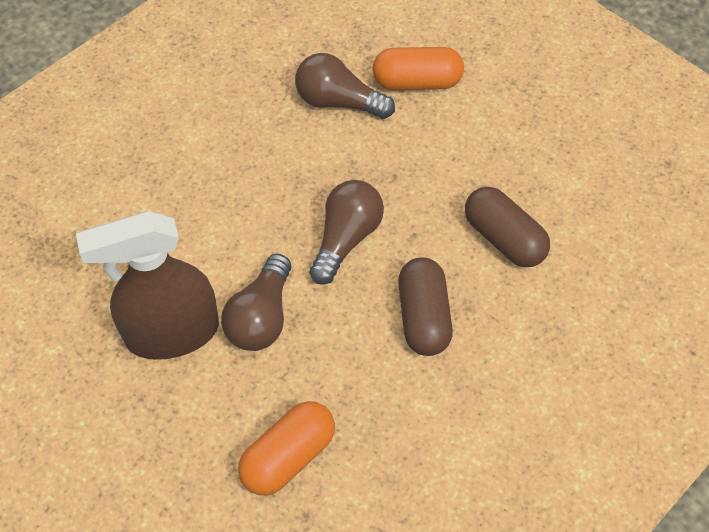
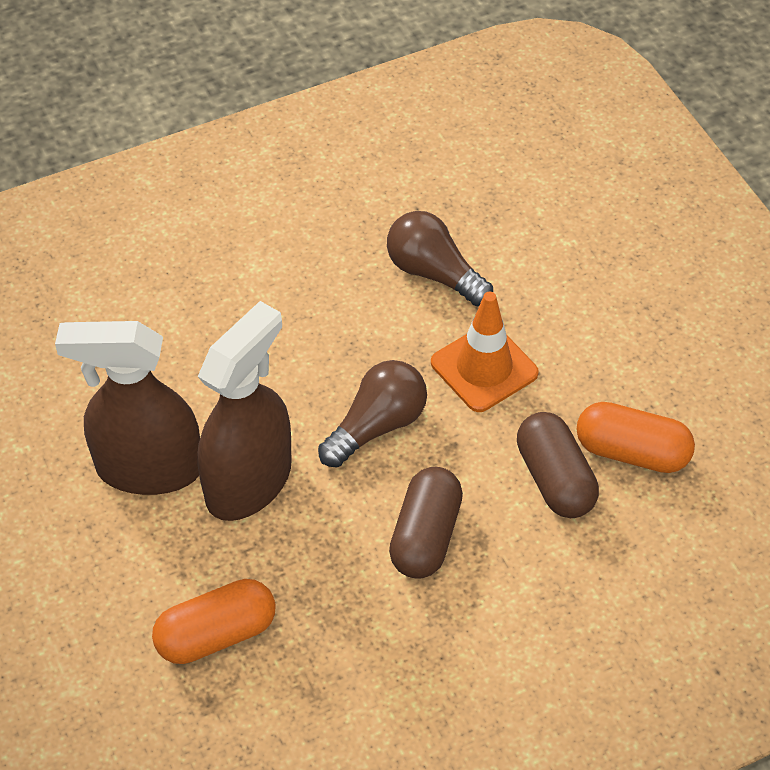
camera: 20 degrees right, 5 degrees down
brown light bulb [221,253,291,351] -> brown spray bottle [197,301,292,521]
orange capsule [372,47,464,90] -> orange capsule moved to [576,402,695,473]
none -> orange traffic cone [431,292,539,412]

